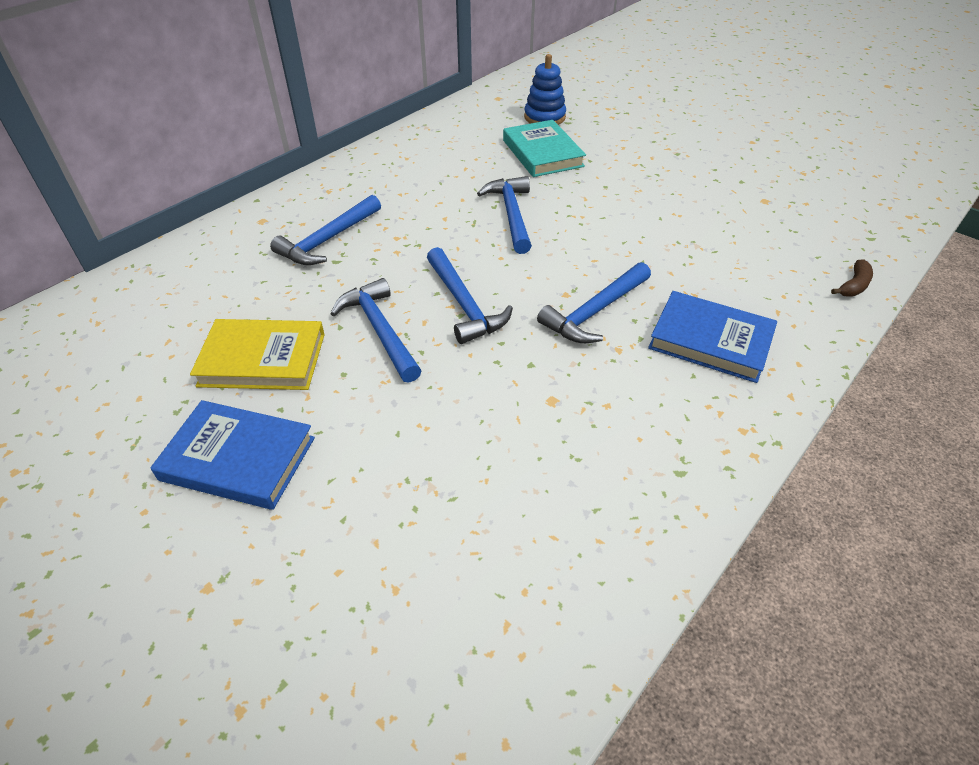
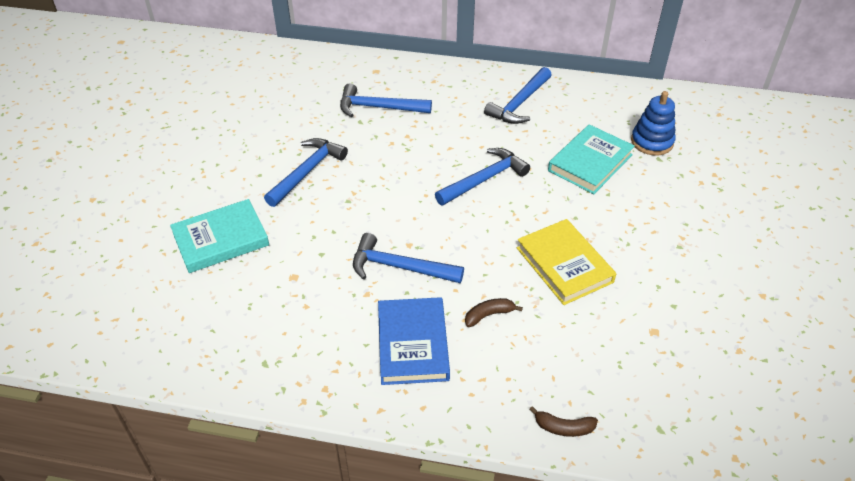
camera: 60 degrees right, 0 degrees up
blue book [150,400,315,510] -> none
yellow book [190,319,325,390] -> yellow book moved to [517,219,616,305]
blue hammer [427,247,513,344] -> blue hammer moved to [484,67,552,124]
none -> turquoise book [170,199,269,273]
none -> brown banana [465,298,523,327]

